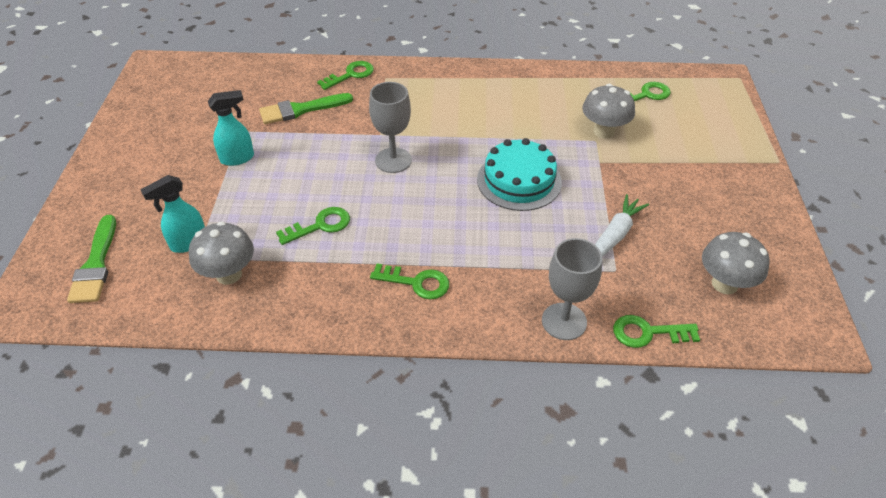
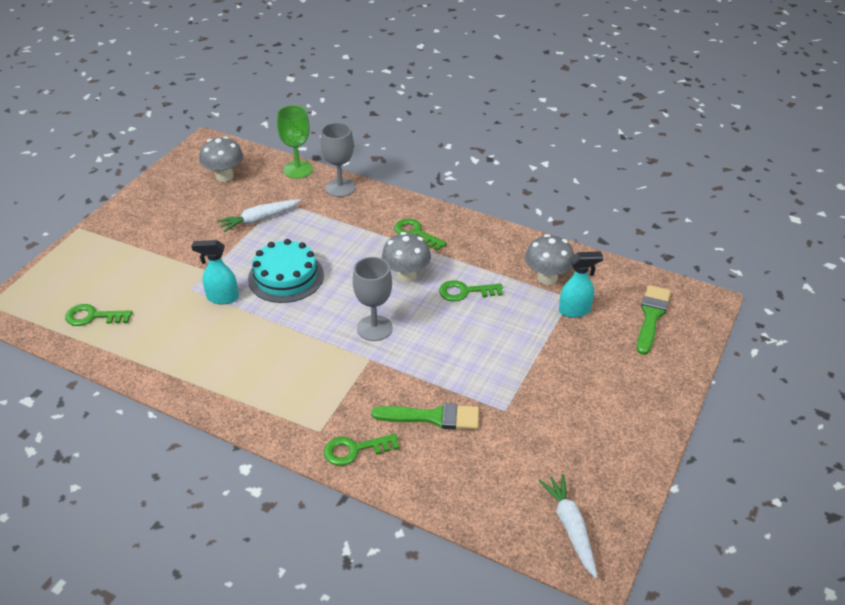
camera: 155 degrees left, 5 degrees down
turquoise spray bottle [208,90,254,166] -> turquoise spray bottle moved to [191,240,239,304]
grey mushroom [582,84,635,139] -> grey mushroom moved to [382,232,431,283]
green key [613,315,700,348] -> green goblet [277,105,313,179]
none -> white carrot [539,474,598,578]

